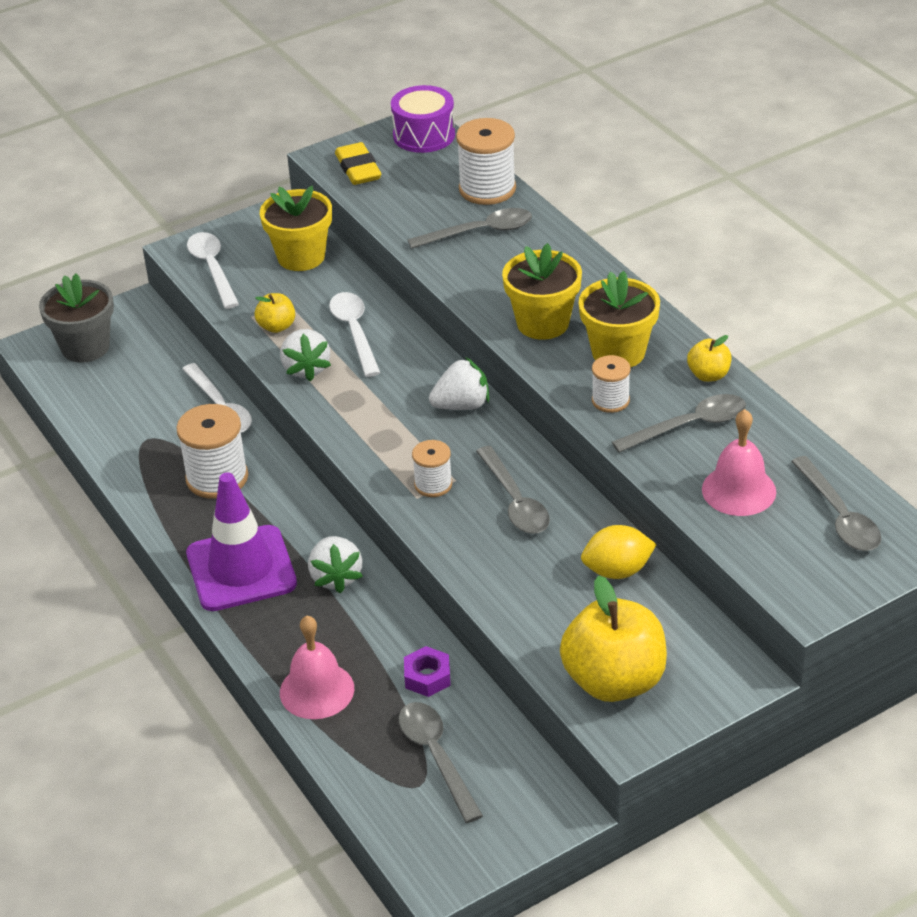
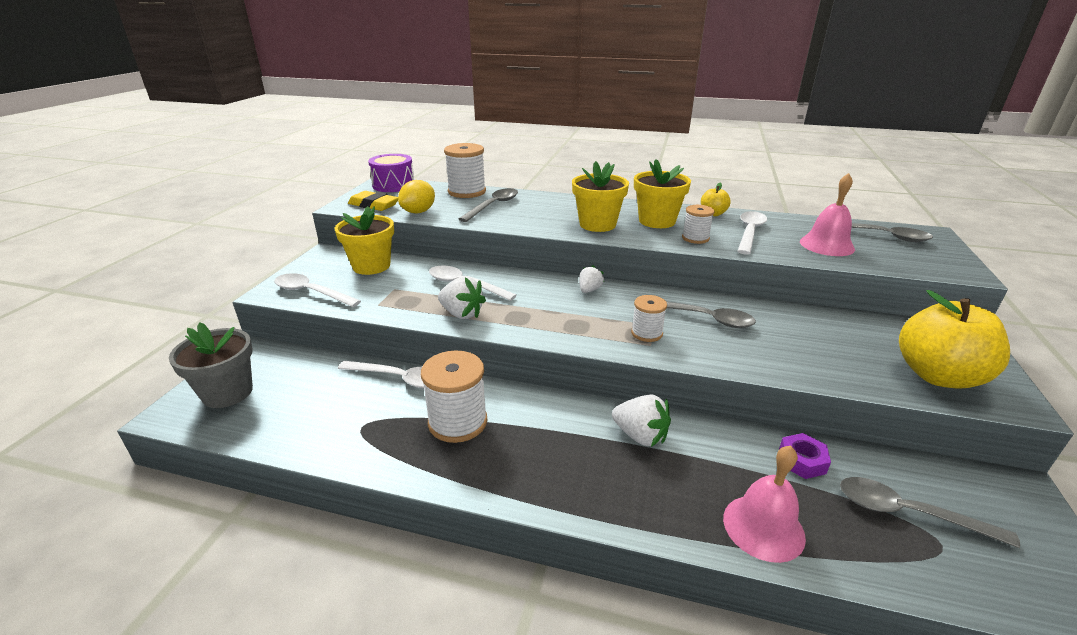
camera: 45 degrees left, 10 degrees down
purple traffic cone [186,472,297,611] -> none
yellow apple [255,293,295,333] -> none
white strawberry [429,357,489,410] -> white strawberry [579,265,604,293], size x0.64
yellow lemon [581,525,657,579] -> yellow lemon moved to [398,180,435,213]
grey spoon [612,394,746,452] -> white spoon [737,211,767,254]

